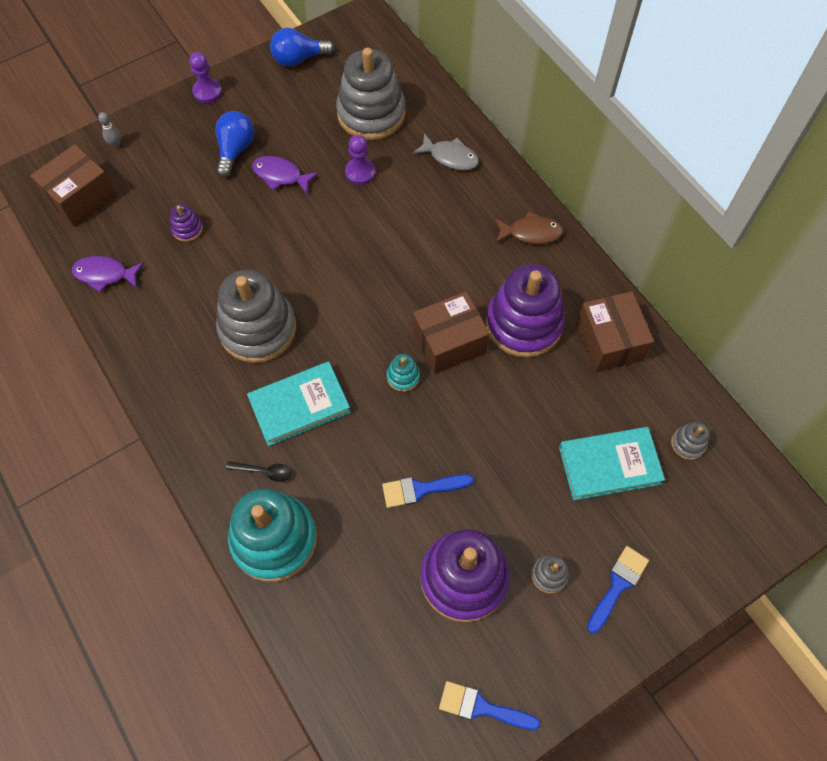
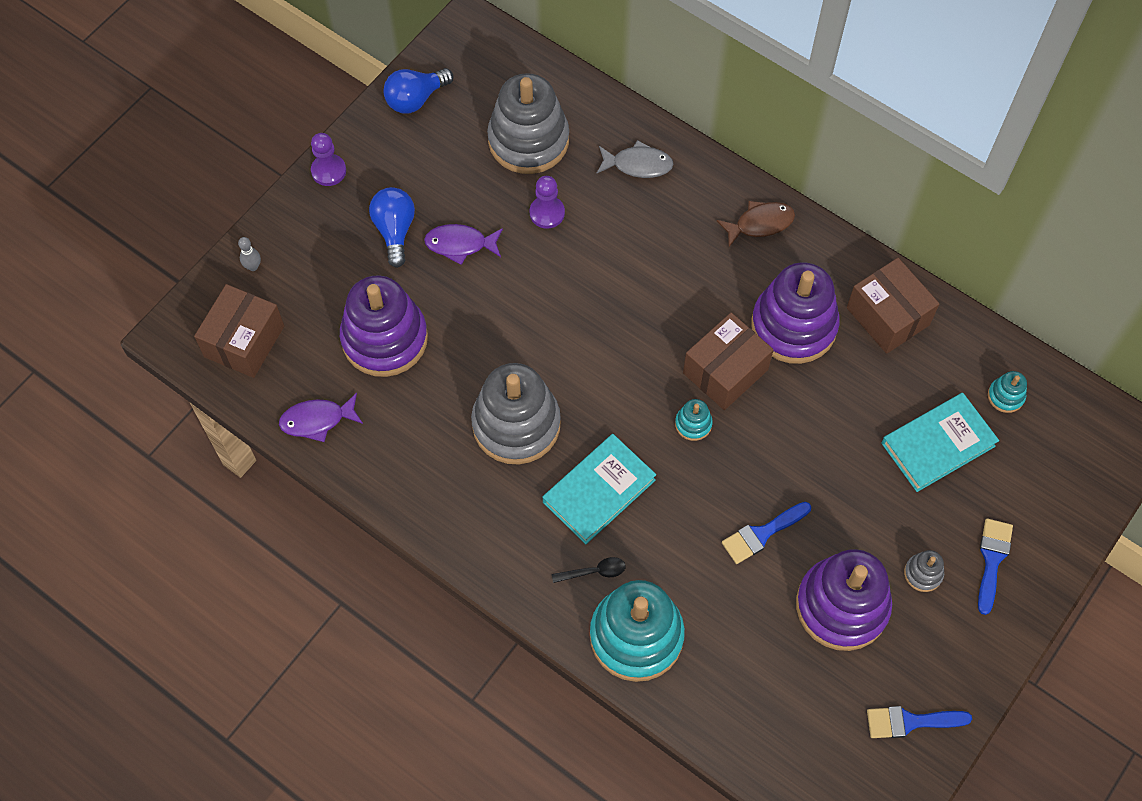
camera: 20 degrees left, 0 degrees up
purple stacking toy [170,204,203,242] -> purple stacking toy [340,275,428,377], size x2.38
grey stacking toy [671,422,709,460] -> turquoise stacking toy [988,371,1027,413]

